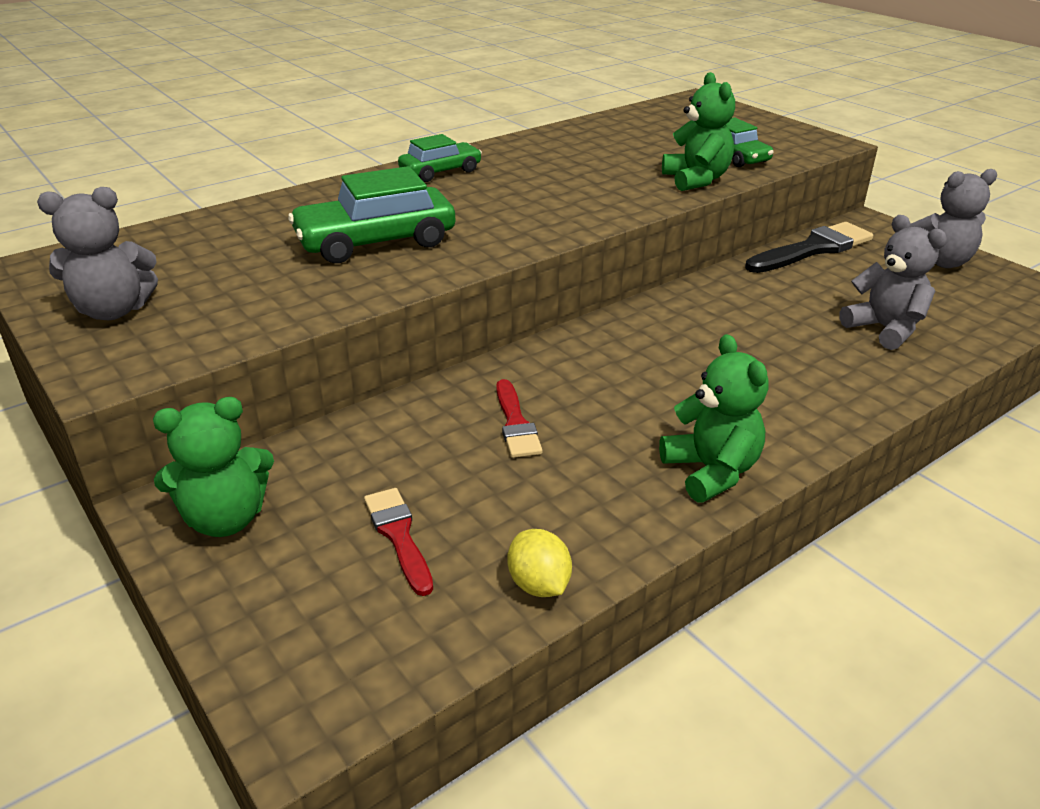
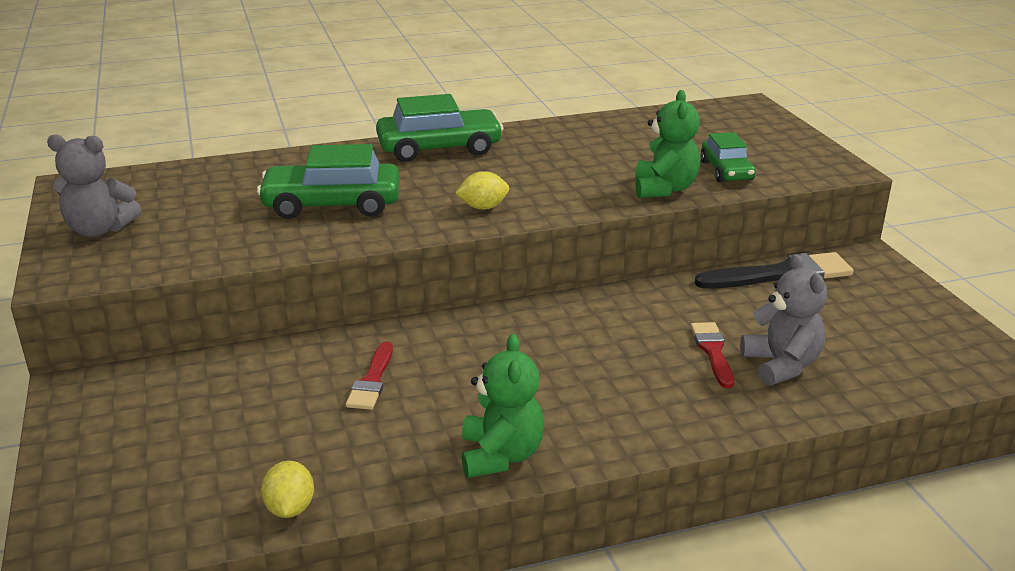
camera: 20 degrees right, 5 degrees down
green teddy bear [153,397,274,537] -> none
red brush [364,488,433,596] -> red brush moved to [691,322,734,388]
green car [398,134,482,182] -> green car [376,94,504,162], size x1.63
grey teddy bear [910,169,997,268] -> none
none -> yellow lemon [455,171,509,209]

